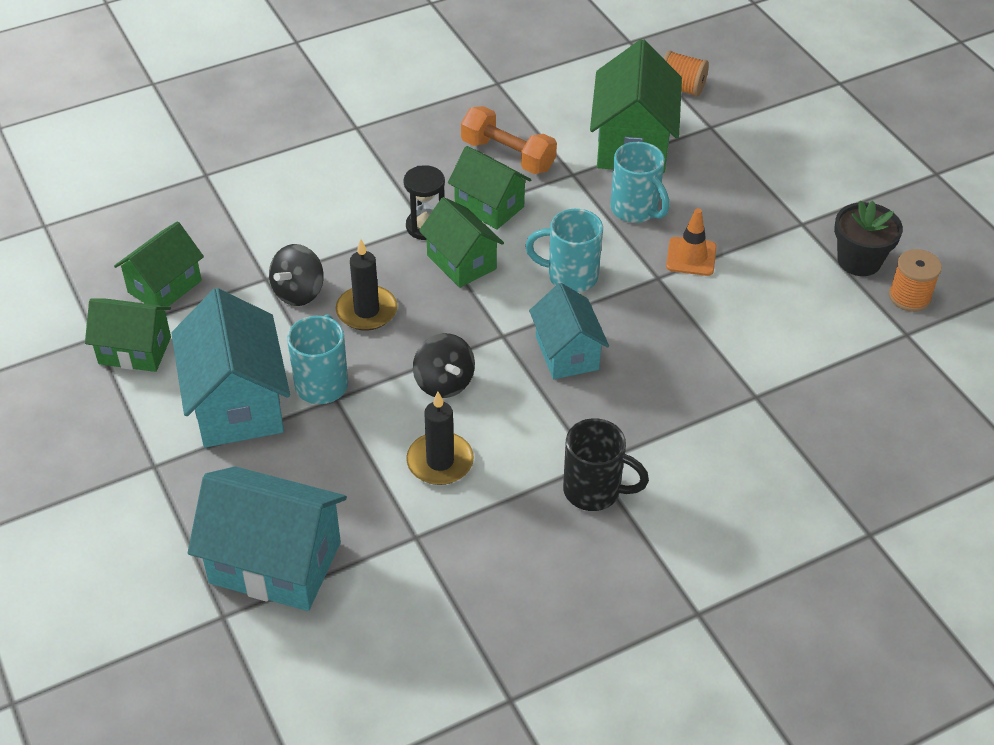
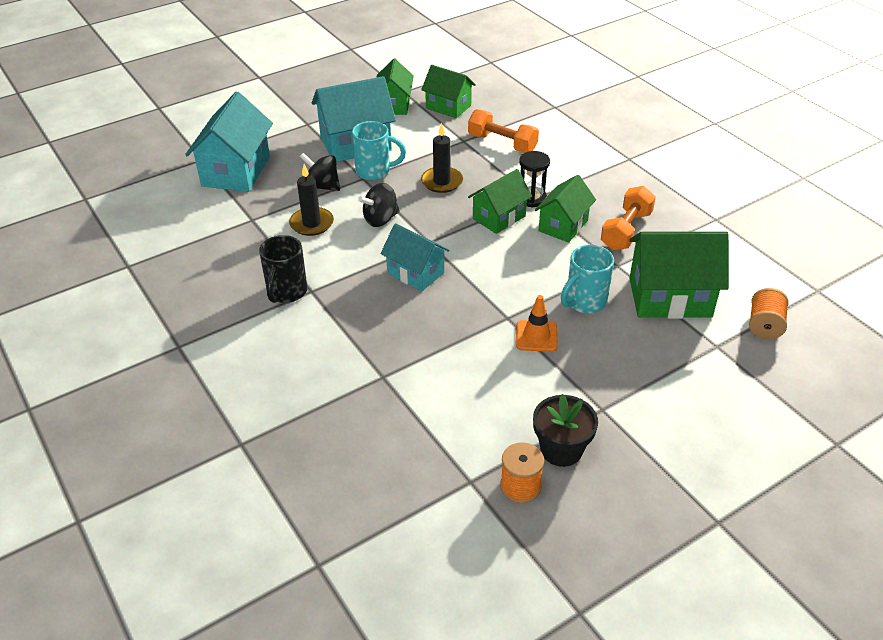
camera: 85 degrees right, 5 degrees down
black spinning top [269,244,324,306] -> black spinning top moved to [300,153,340,191]
turquoise mug [525,209,603,292] -> none
turquoise house [529,283,609,379] -> turquoise house turned 60 degrees clockwise [381,223,450,291]
none -> orange dumbbell [468,109,539,153]

